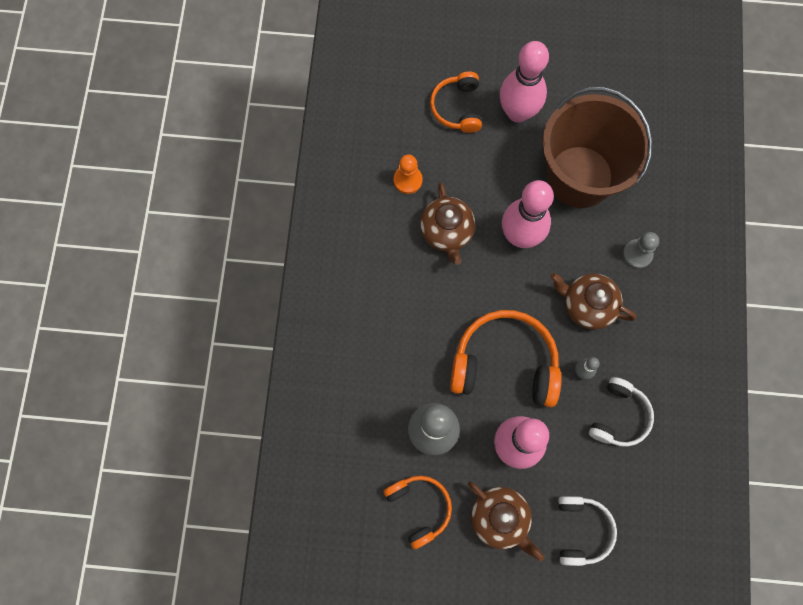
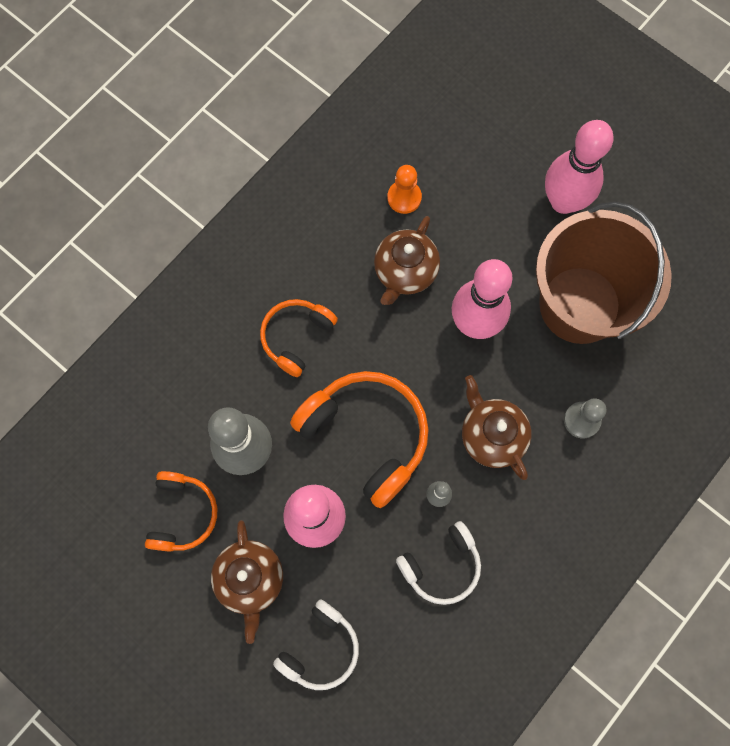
camera: 35 degrees right, 0 degrees up
orange headphones [430,72,482,133] -> orange headphones moved to [260,299,338,377]

